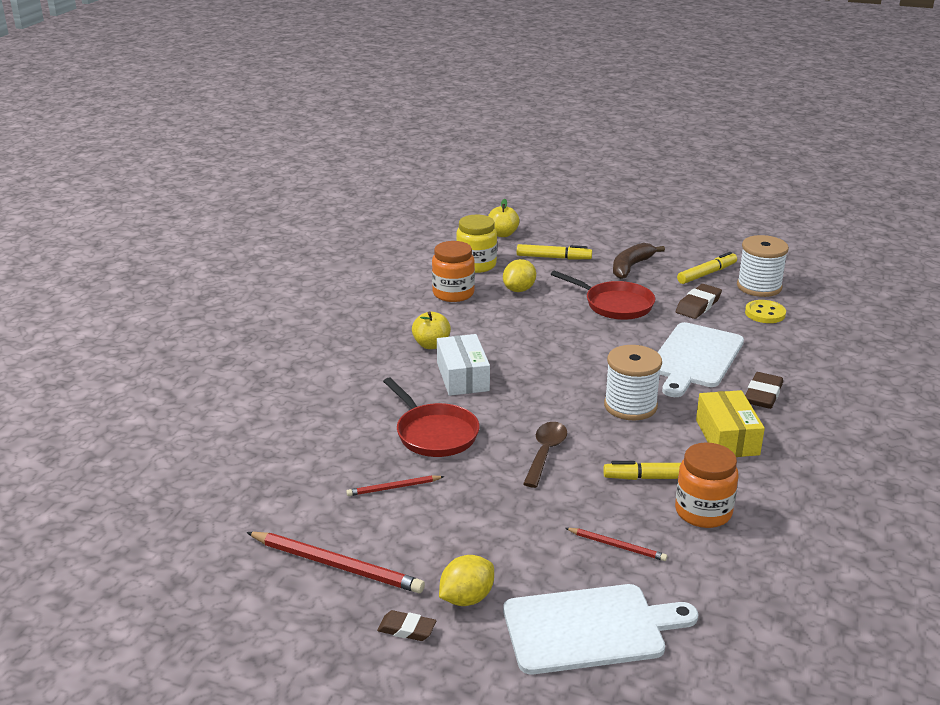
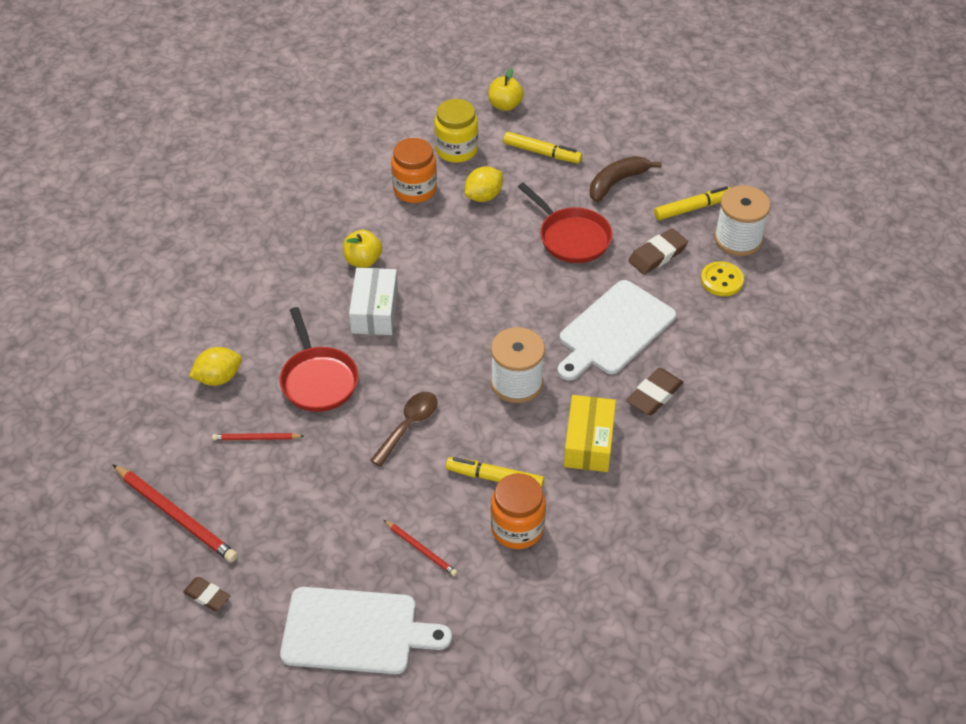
camera: 15 degrees right, 20 degrees up
yellow lemon [439,555,494,606] -> yellow lemon moved to [189,347,242,386]

